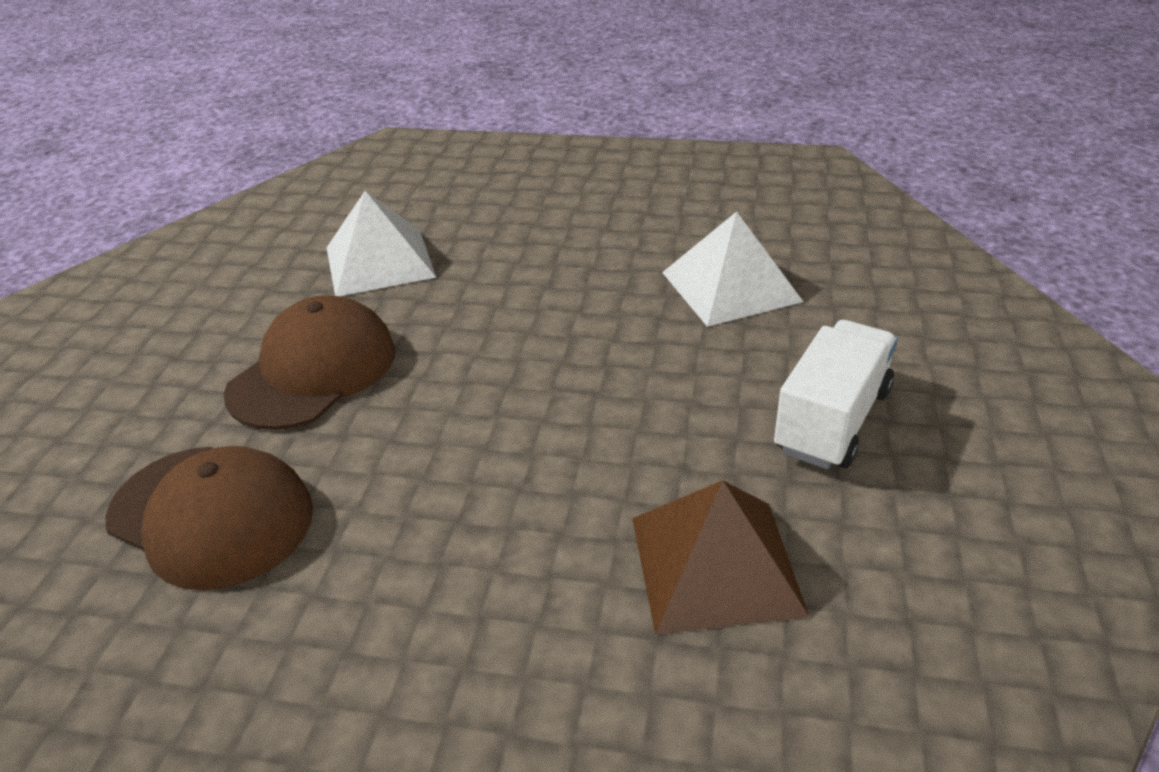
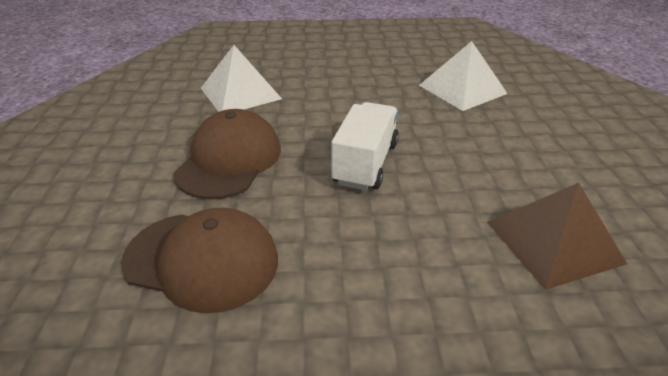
camera: 15 degrees left, 0 degrees up
white truck [774,320,898,469] -> white truck moved to [331,102,399,191]

